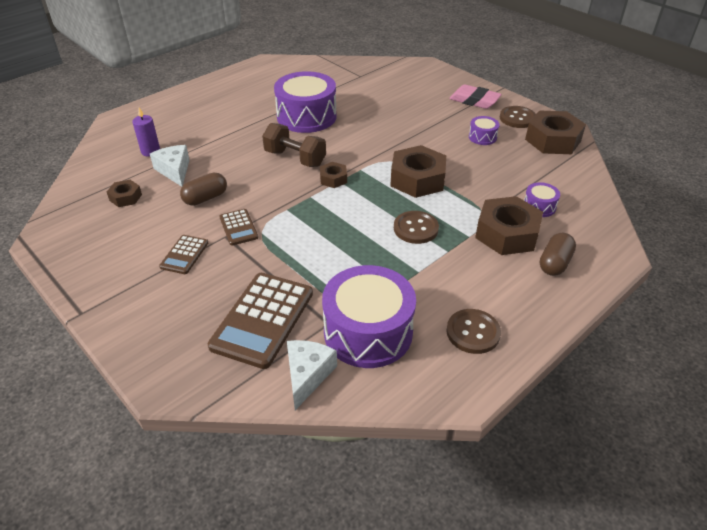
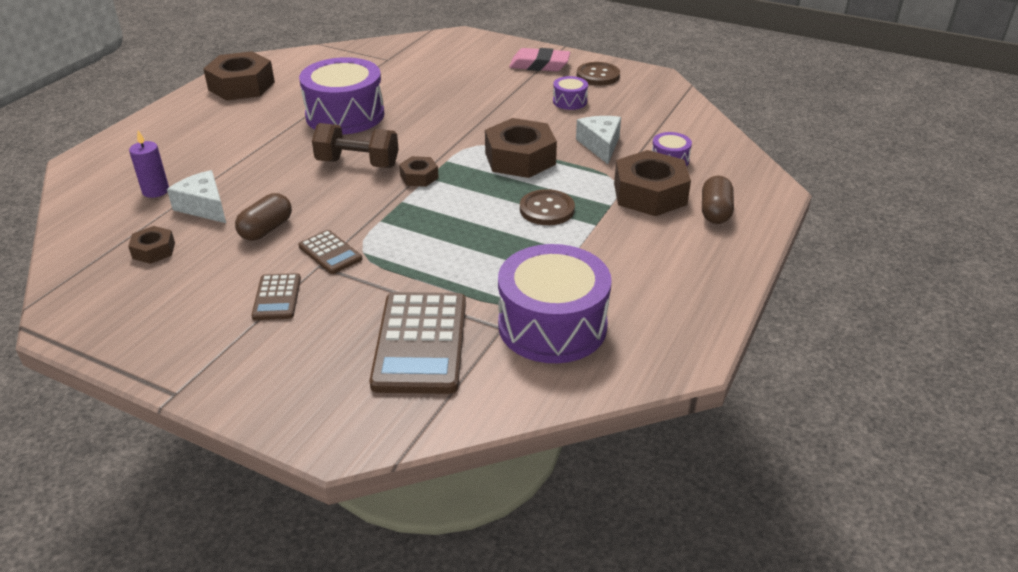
camera: 20 degrees left, 5 degrees down
white cheese [287,340,337,410] -> white cheese moved to [576,116,621,164]
brown button [446,309,501,354] -> none
brown nut [525,111,586,154] -> brown nut moved to [203,51,275,101]

